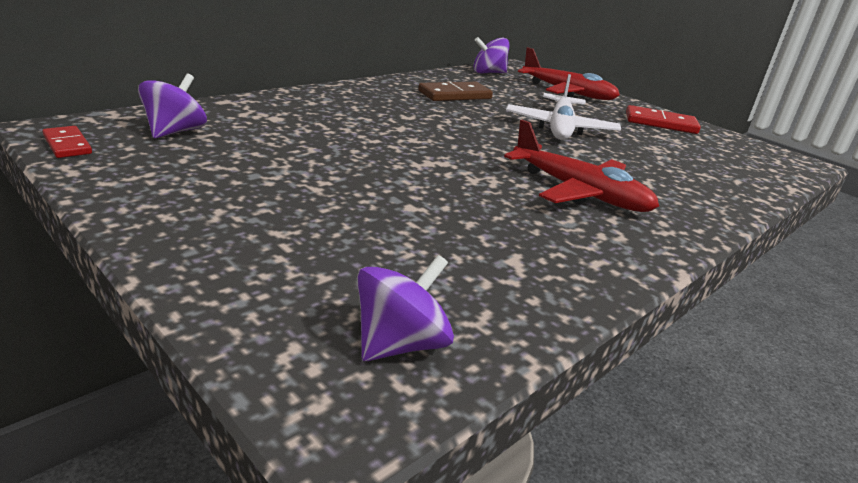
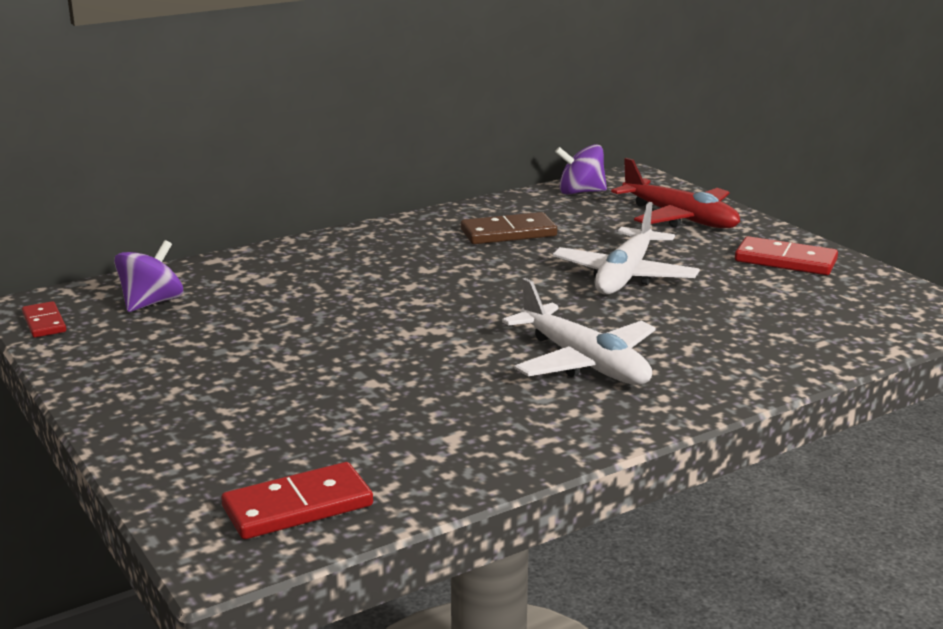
camera: 15 degrees right, 5 degrees down
purple spinning top [357,255,454,361] -> red domino [221,462,373,539]
red plane [504,120,659,212] -> white plane [502,278,656,385]

